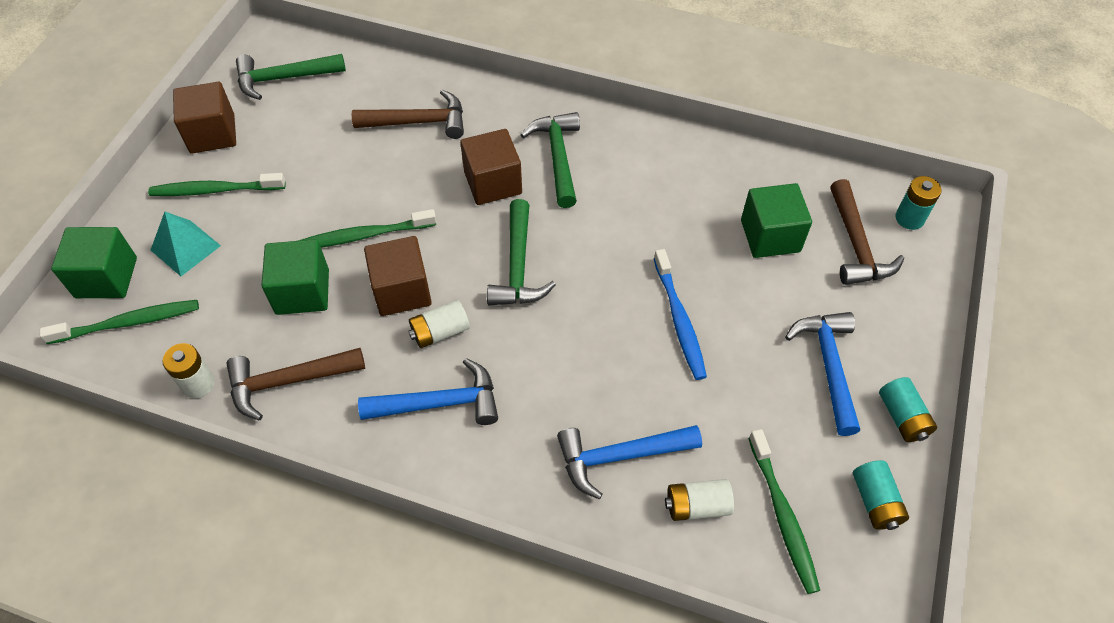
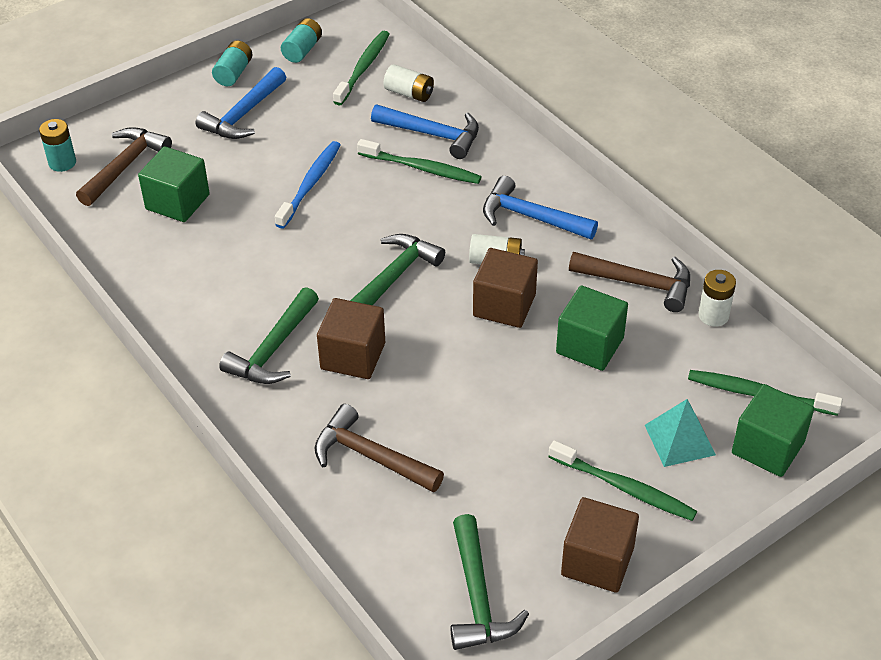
camera: 145 degrees left, 10 degrees down
green hammer [236,54,346,100] -> green hammer turned 60 degrees clockwise [450,514,529,650]
green toothbrush [298,209,437,248] -> green toothbrush moved to [357,139,482,184]

